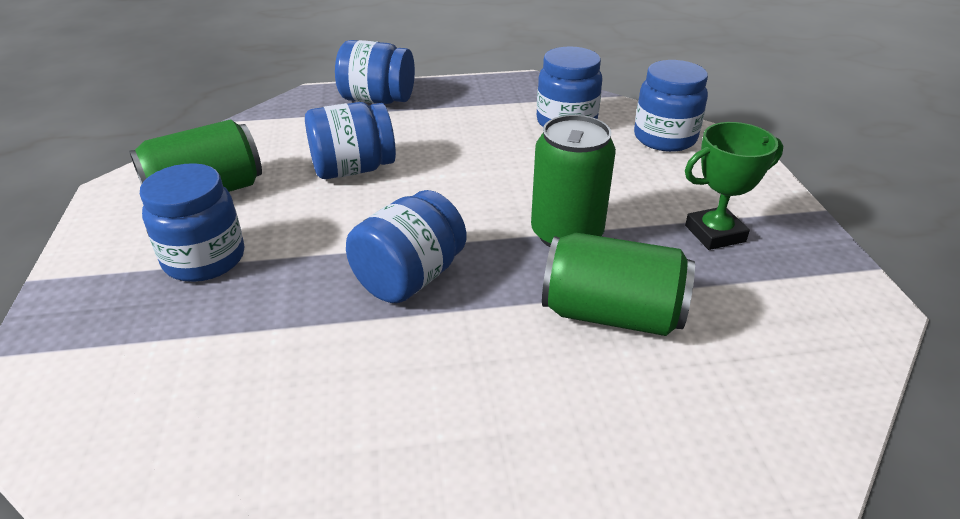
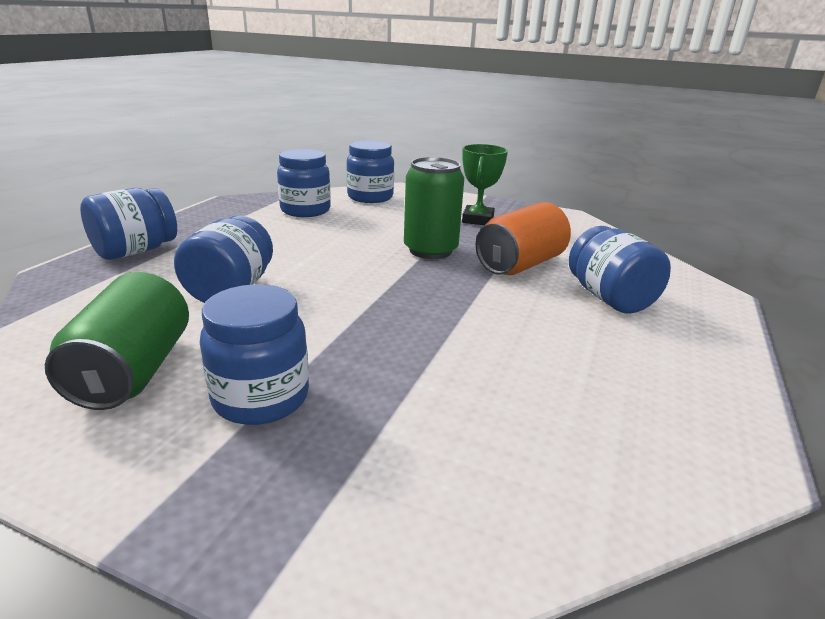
camera: 60 degrees left, 10 degrees down
blue jar [346,190,466,303] -> blue jar moved to [569,226,671,314]
green can [542,233,695,336] -> orange can [476,202,571,275]

